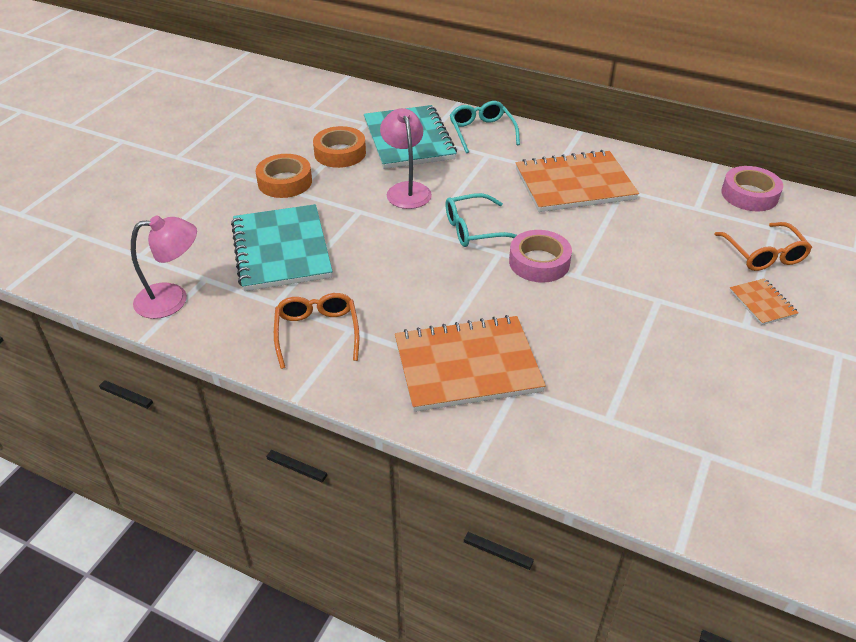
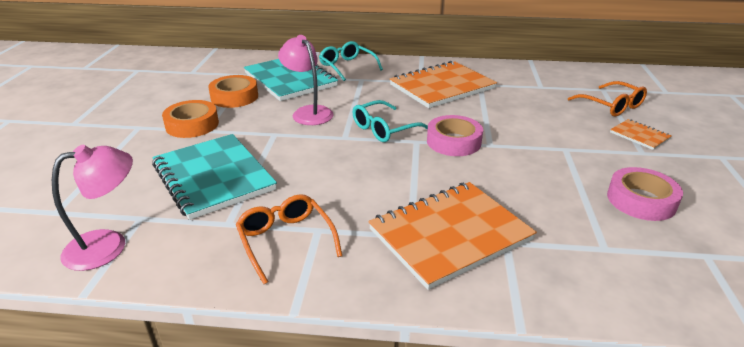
camera: 20 degrees left, 10 degrees down
pink tape [721,166,783,211] -> pink tape moved to [607,167,683,221]

